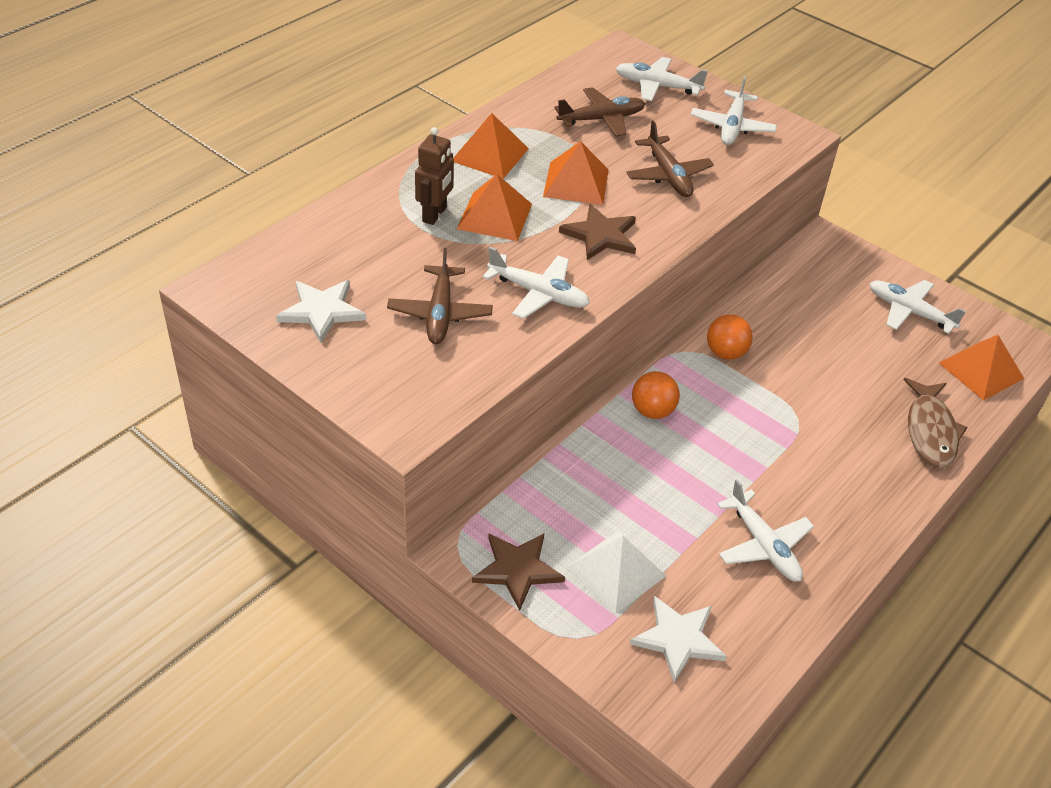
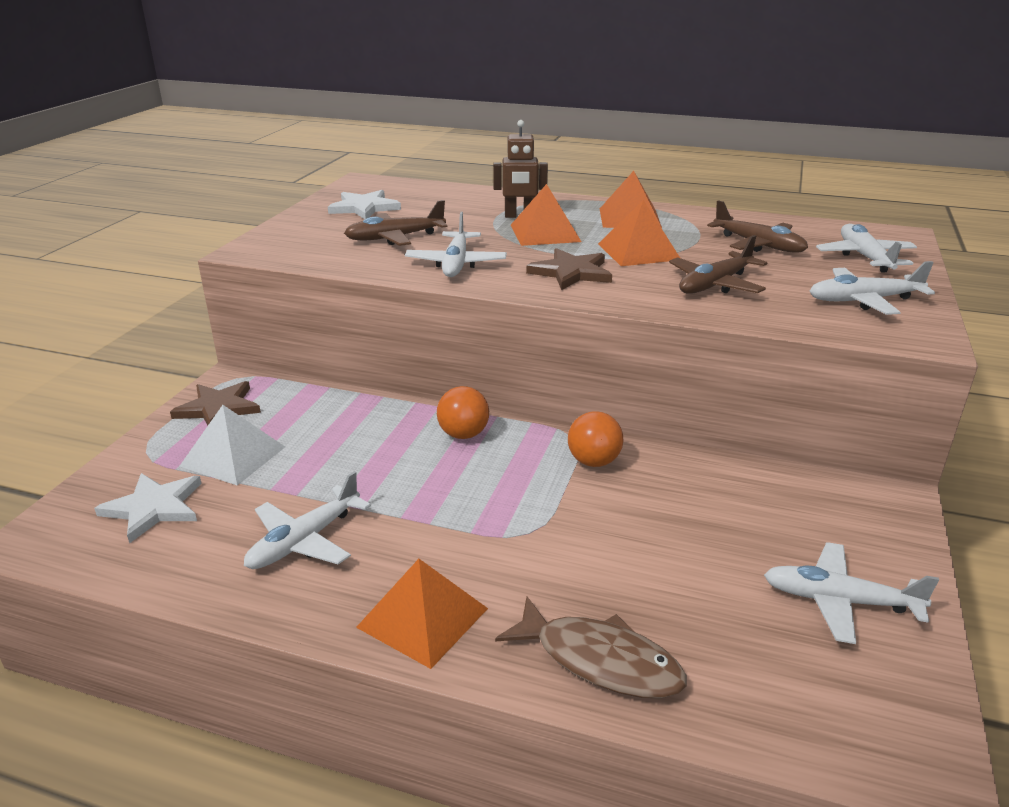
camera: 70 degrees right, 15 degrees down
white plane [870,280,966,334] -> white plane turned 90 degrees counterclockwise [764,542,939,644]
brown fish [903,378,968,468] -> brown fish turned 135 degrees counterclockwise [495,597,687,698]
orange pyramid [939,335,1024,401] -> orange pyramid moved to [356,559,488,669]

